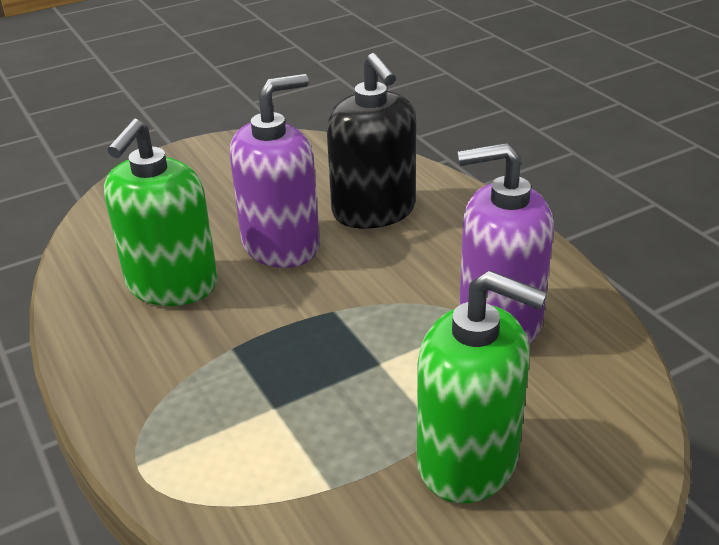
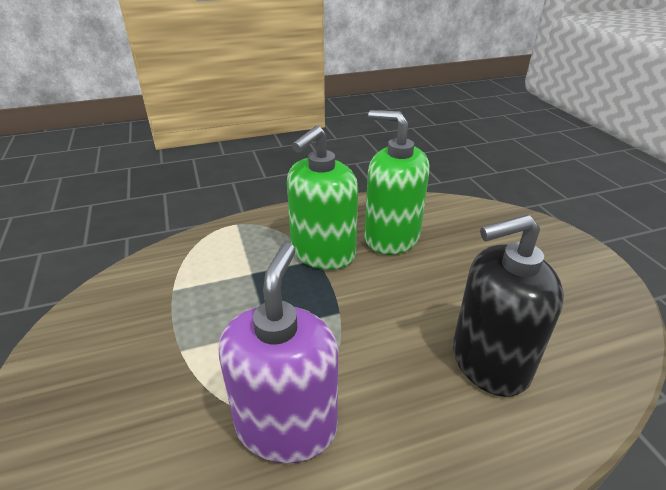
camera: 100 degrees right, 0 degrees up
purple soap dispenser [230,74,320,268] -> none
green soap dispenser [417,270,547,503] -> green soap dispenser moved to [287,126,358,270]

